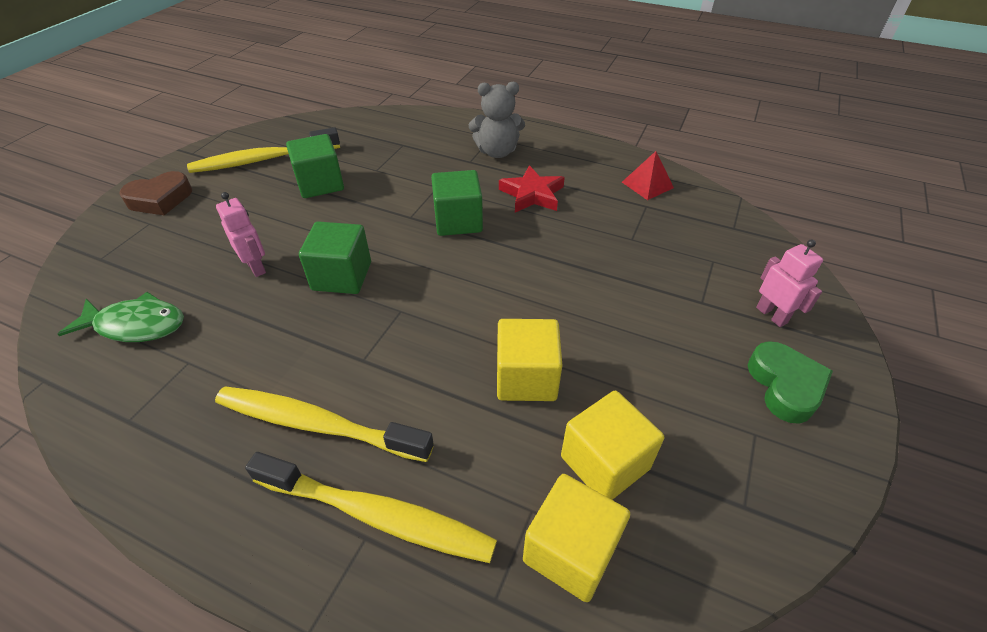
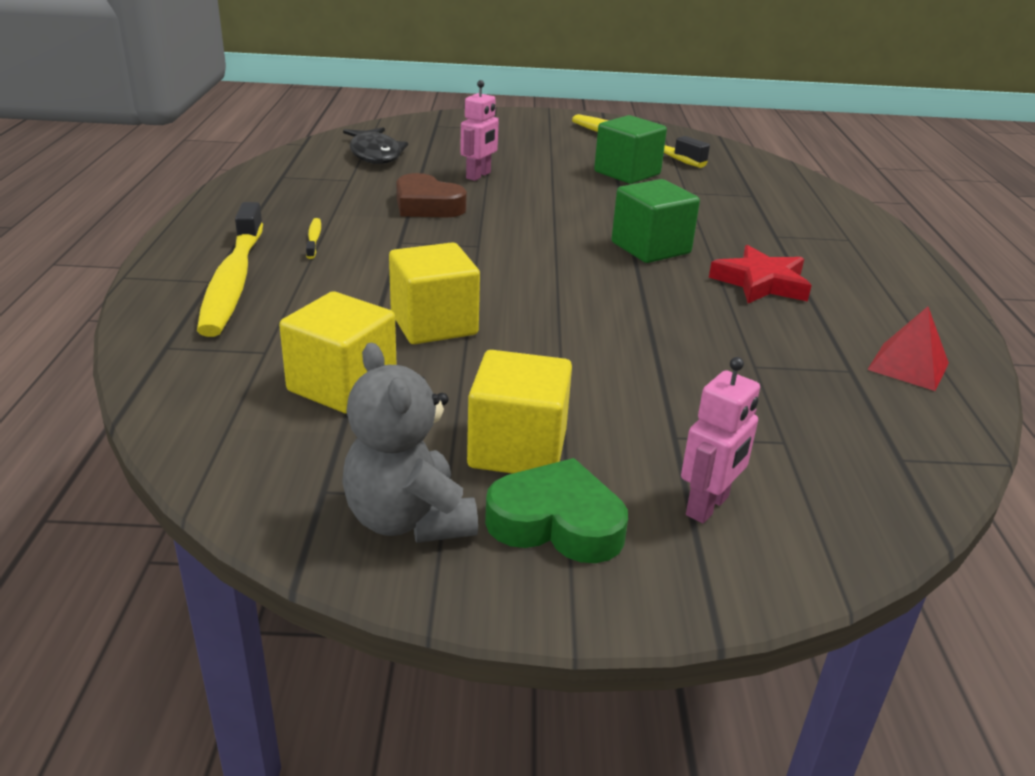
camera: 65 degrees right, 15 degrees down
green fish [58,292,184,342] -> black fish [343,127,408,164]
brown heart [119,171,192,215] -> brown heart moved to [396,173,467,218]
yellow toothbrush [215,386,434,462] -> yellow toothbrush [306,218,321,259], size x0.40
green cube [299,221,371,294] -> none
grey teddy bear [469,82,525,158] -> grey teddy bear moved to [342,343,478,543]
yellow cube [523,474,630,602] -> yellow cube moved to [467,350,572,474]
green heart [748,341,833,424] -> green heart turned 135 degrees counterclockwise [485,458,628,563]

